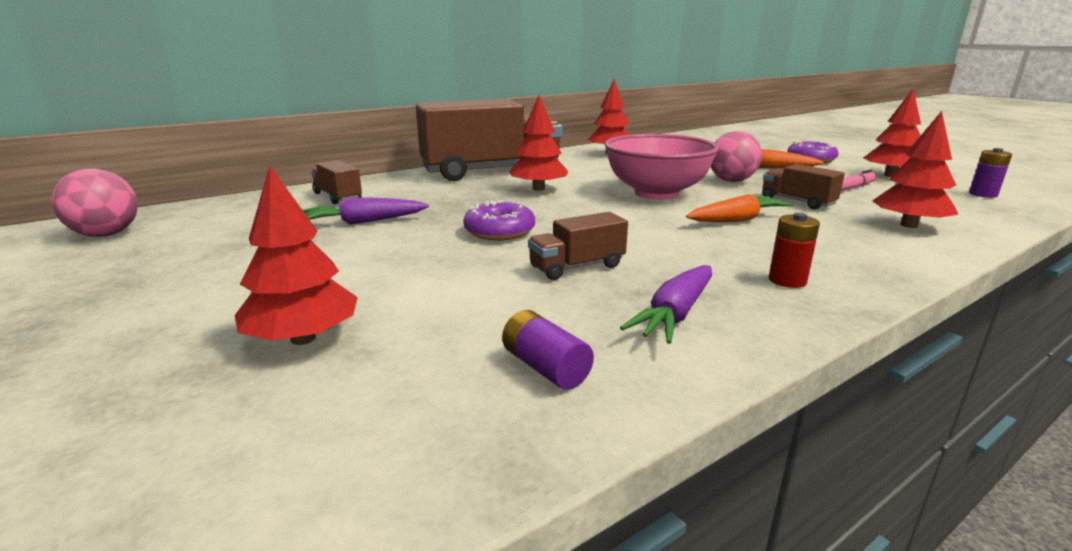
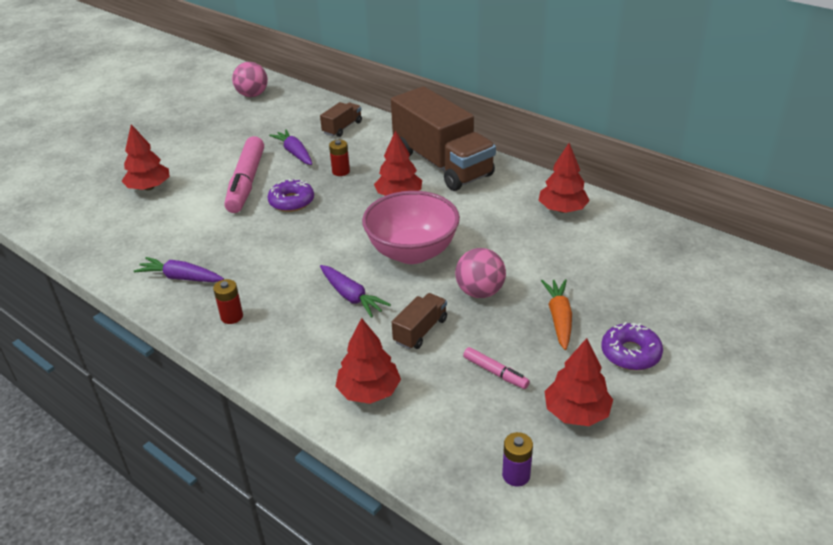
camera: 75 degrees right, 15 degrees up
purple battery [502,310,594,390] -> none
brown truck [528,212,628,280] -> none
orange carrot [686,194,793,222] -> purple carrot [320,265,391,318]
none -> pink marker [224,136,264,213]
none -> red battery [329,140,350,176]

